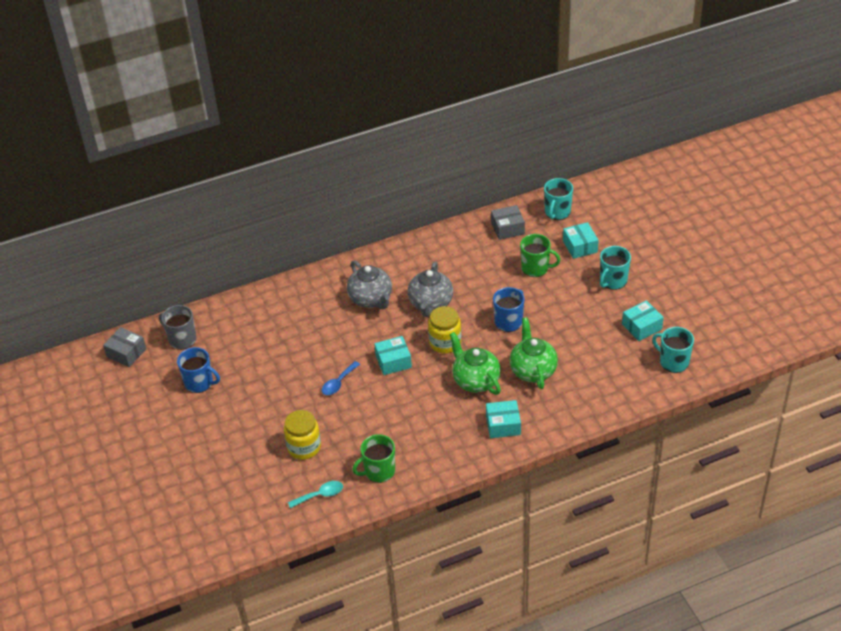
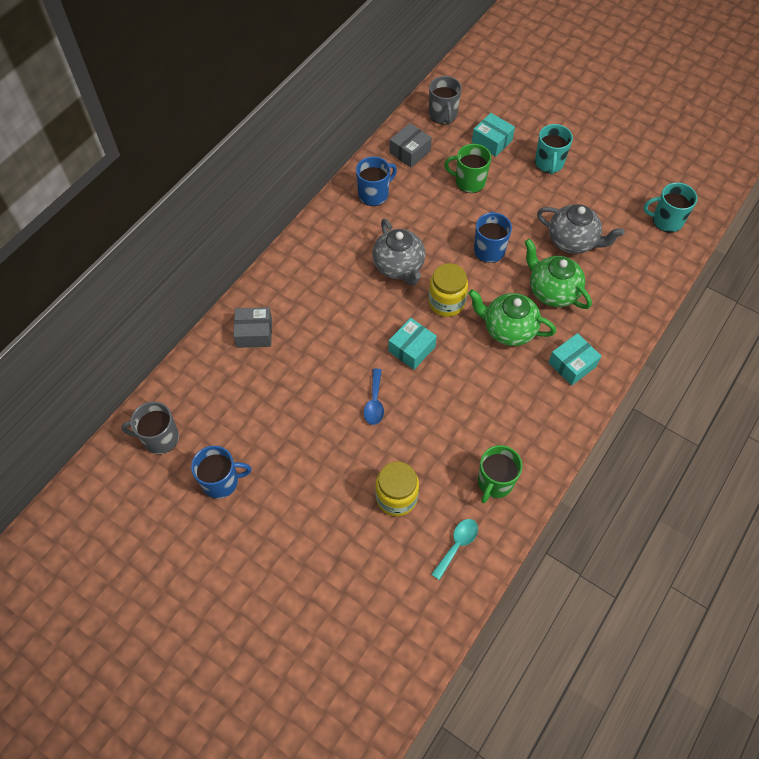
camera: 35 degrees left, 15 degrees up
grey box [103,327,146,367] -> grey box moved to [233,307,272,348]
grey teapot [347,260,392,309] -> grey teapot moved to [537,204,625,254]
green mug [520,234,561,277] -> green mug turned 150 degrees counterclockwise [444,144,491,193]
turquoise mug [544,178,573,220] -> grey mug [429,76,462,125]
turquoise box [622,300,664,341] -> none
none -> blue mug [356,156,397,206]

